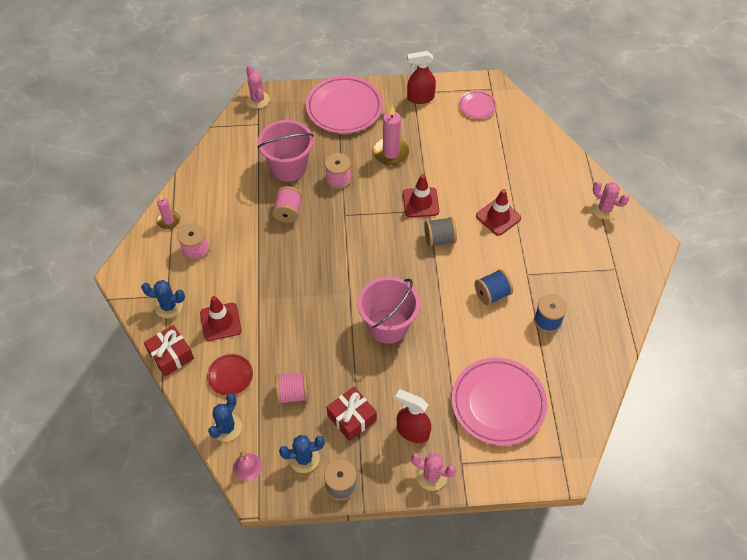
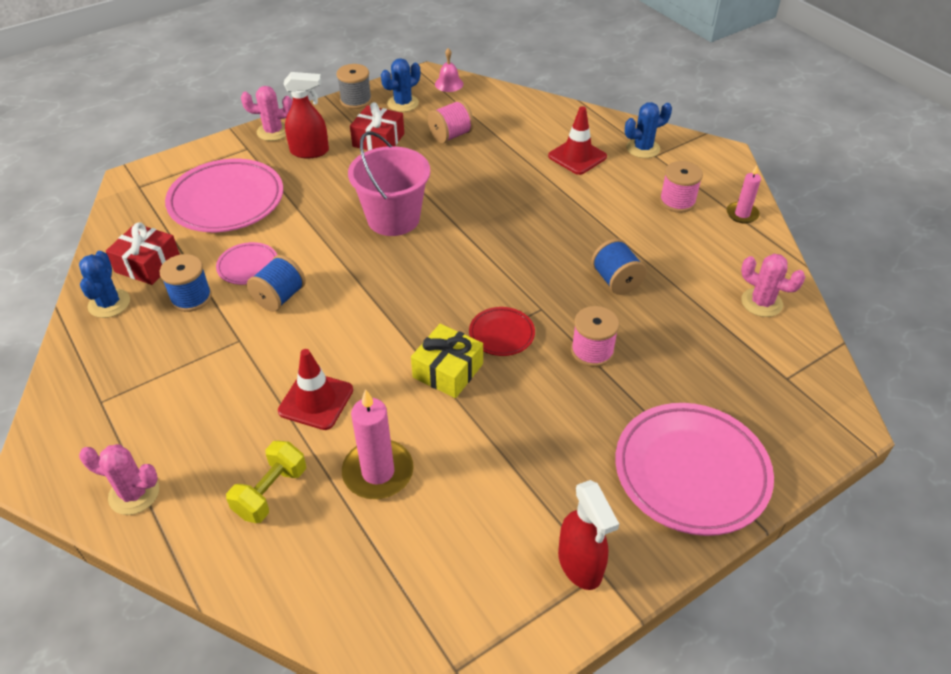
camera: 150 degrees right, 10 degrees down
red gift [144,325,194,377] -> red gift moved to [106,222,180,285]
red plate [207,354,253,395] -> red plate moved to [469,307,535,356]
blue cactus [208,393,242,442] -> blue cactus moved to [79,251,130,318]
pink cactus [246,66,270,109] -> pink cactus moved to [741,254,806,317]
pink bucket [258,120,314,181] -> none
pink spool [272,186,302,223] -> blue spool [591,238,647,295]
pink candle [373,106,410,165] -> pink candle moved to [342,389,414,499]
red traffic cone [403,174,439,217] -> yellow gift [411,324,483,398]
red spray bottle [407,51,436,104] -> red spray bottle turned 105 degrees clockwise [558,480,619,590]
grey spool [424,217,457,247] -> none
pink plate [459,91,497,119] -> pink plate moved to [216,242,277,285]
none -> yellow dumbbell [226,441,306,523]

